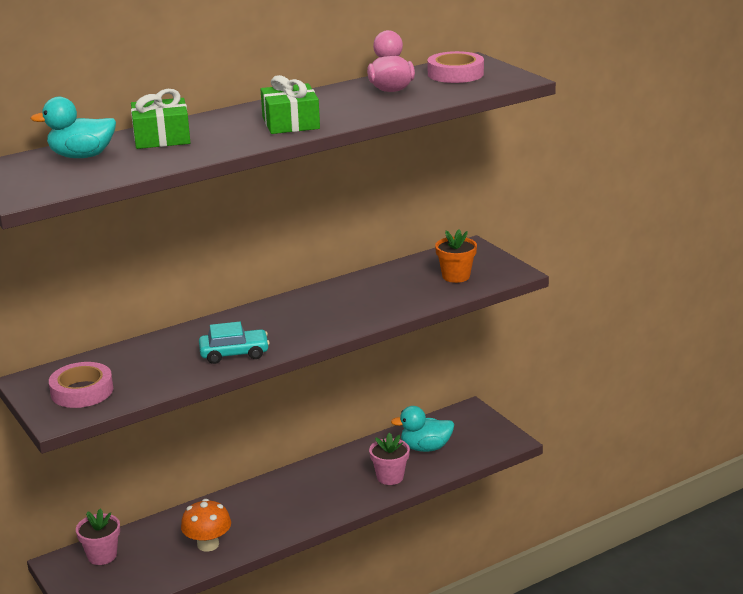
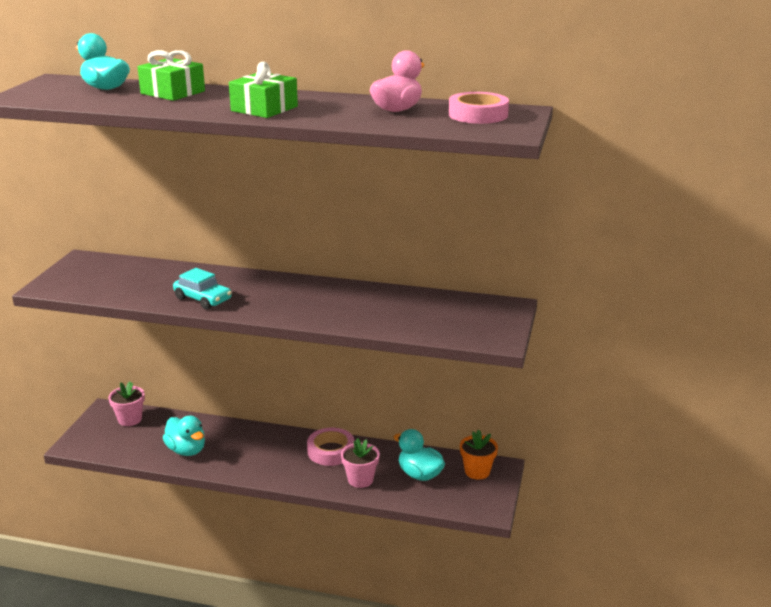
camera: 45 degrees right, 0 degrees up
pink tape [49,362,113,408] -> pink tape moved to [307,428,354,466]
orange mushroom [181,499,231,552] -> turquoise duck [163,415,205,456]
orange flower pot [435,229,477,283] -> orange flower pot moved to [460,430,498,480]

